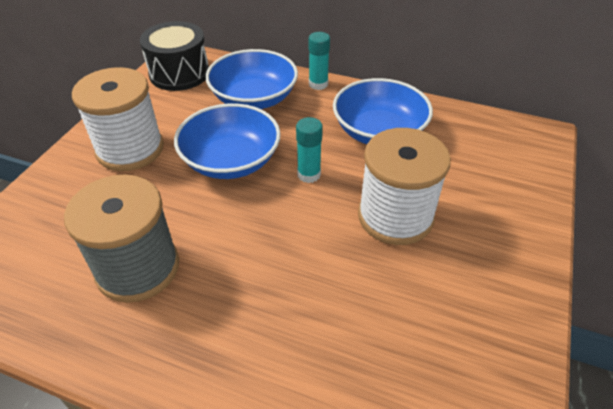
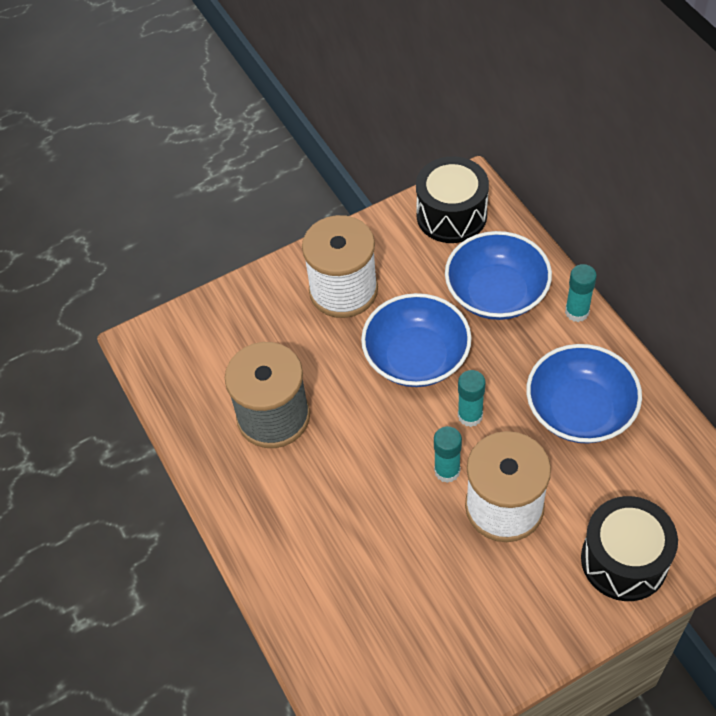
camera: 45 degrees right, 10 degrees up
none -> turquoise glue stick [434,426,462,483]
none -> black drum [581,496,678,601]

